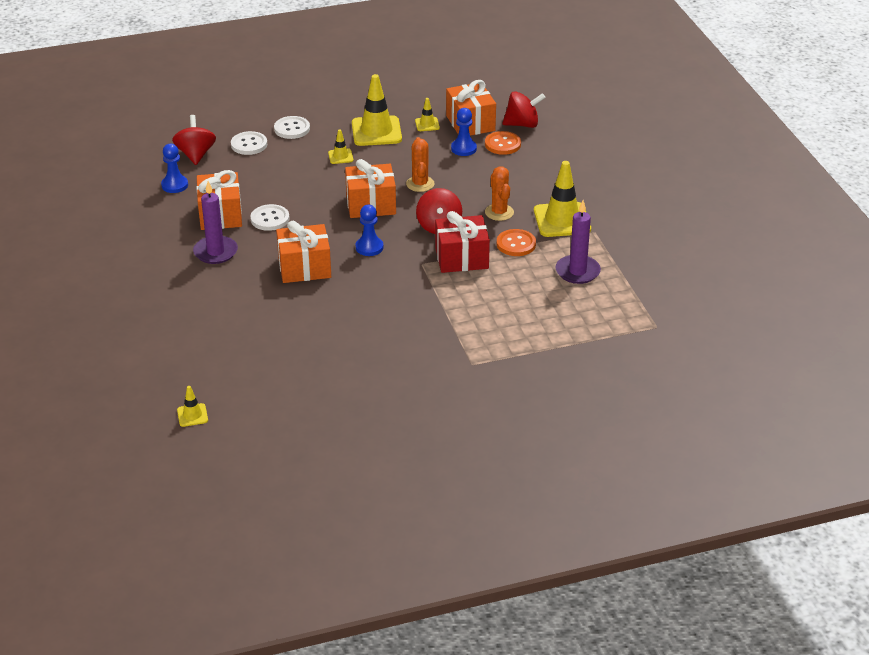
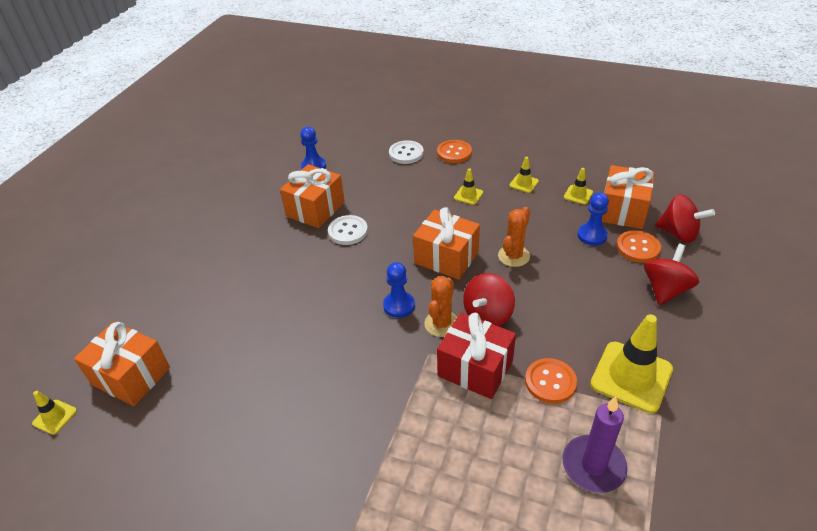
camera: 40 degrees right, 5 degrees up
red spinning top [172,115,216,165] -> red spinning top moved to [644,244,699,305]
purple candle [193,181,238,264] -> none
white button [274,116,310,139] -> orange button [437,140,472,163]
orange gift [276,221,331,283] -> orange gift moved to [74,322,170,406]
yellow traffic cone [352,74,402,146] -> yellow traffic cone [509,157,539,193], size x0.48
orange cactus [485,166,514,221] -> orange cactus moved to [424,276,457,337]

